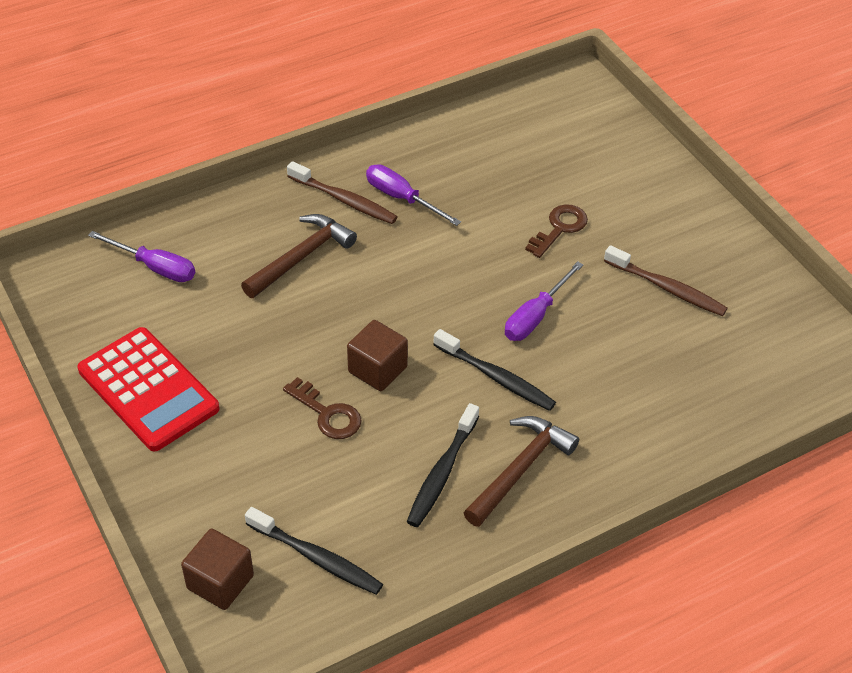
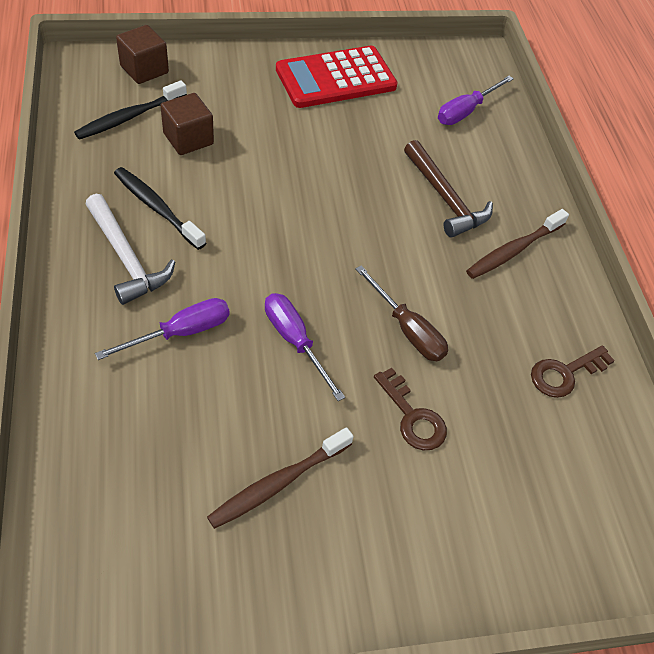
camera: 105 degrees right, 5 degrees up
brown key [283,377,362,439] -> brown key moved to [531,345,615,398]
brown cube [347,320,408,391] -> brown cube moved to [160,93,214,155]
purple screwdriver [366,164,461,226] -> purple screwdriver moved to [95,298,230,360]
black toothbrush [433,329,556,411] -> none
brown hammer [464,416,579,527] -> white hammer [85,194,175,305]
none -> brown screwdriver [355,265,448,361]

